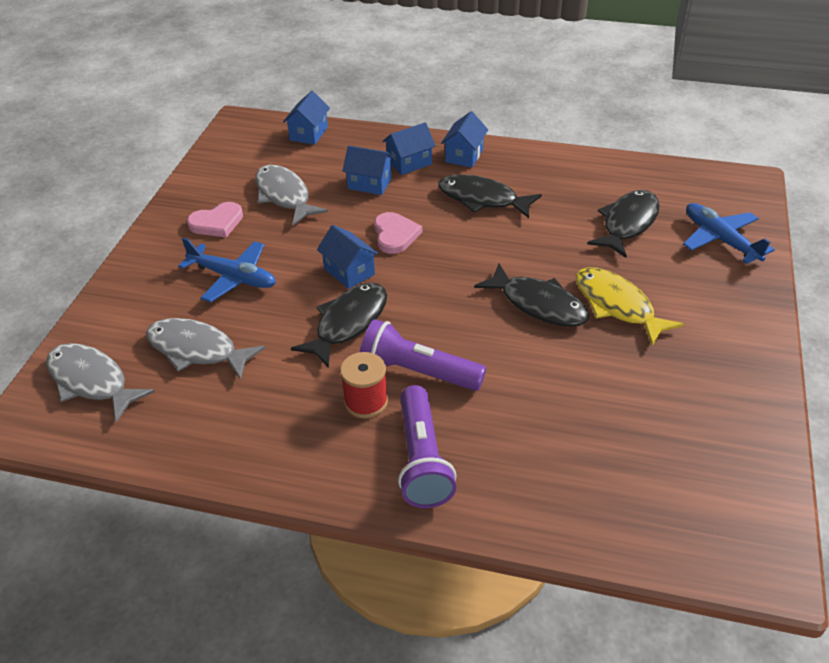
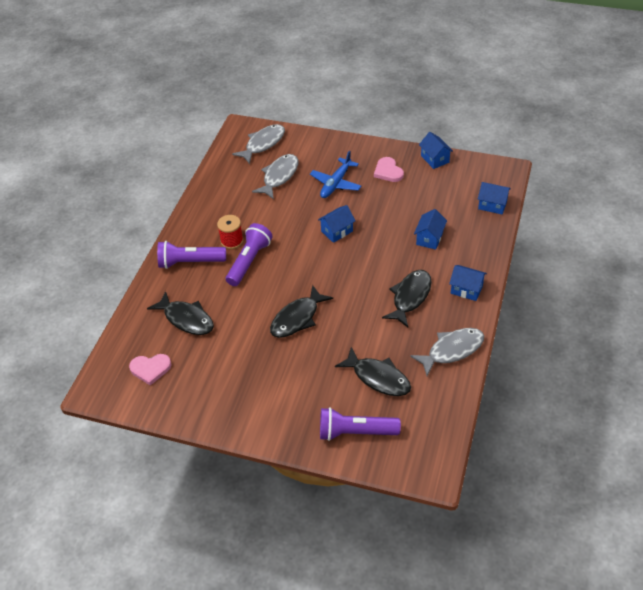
camera: 95 degrees right, 5 degrees up
grey fish [255,165,328,225] -> grey fish moved to [410,328,484,376]
black fish [291,283,387,368] -> black fish moved to [147,291,214,335]
pink heart [374,212,422,254] -> pink heart moved to [129,354,171,385]
blue house [383,122,436,175] -> blue house moved to [419,132,453,169]
yellow fish [576,267,684,346] -> none
blue plane [683,203,775,264] -> purple flashlight [320,407,401,441]

